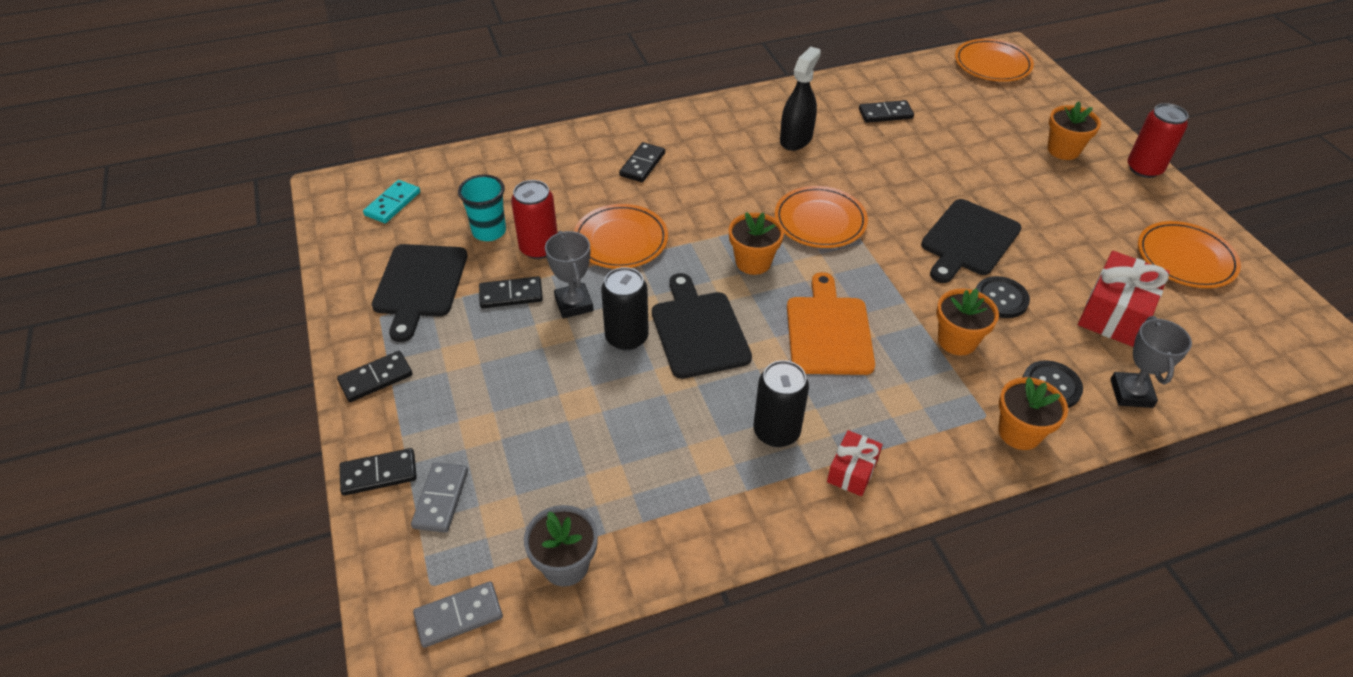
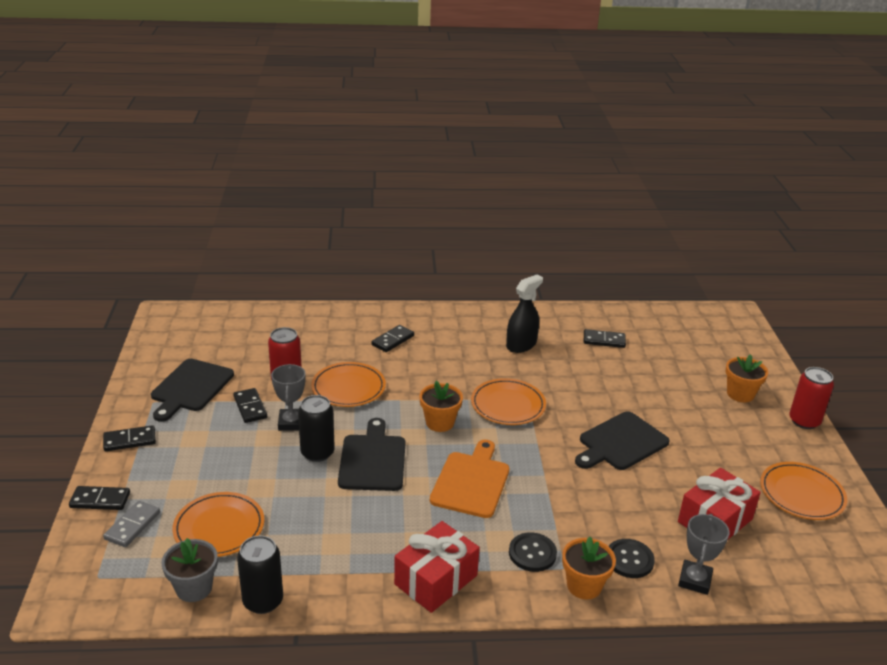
camera: 15 degrees right, 15 degrees down
turquoise domino [363,180,420,223] -> none
grey domino [413,581,503,648] -> none
turquoise cup [458,175,506,241] -> none
black domino [479,276,543,308] -> black domino turned 60 degrees clockwise [233,388,267,423]
black can [753,360,809,447] -> black can moved to [237,535,283,614]
red gift [827,430,883,496] -> red gift [394,521,480,613], size x1.75
orange flower pot [936,288,999,355] -> none
orange plate [955,39,1034,82] -> orange plate moved to [172,492,264,557]
black button [976,276,1030,318] -> black button moved to [509,532,557,572]

